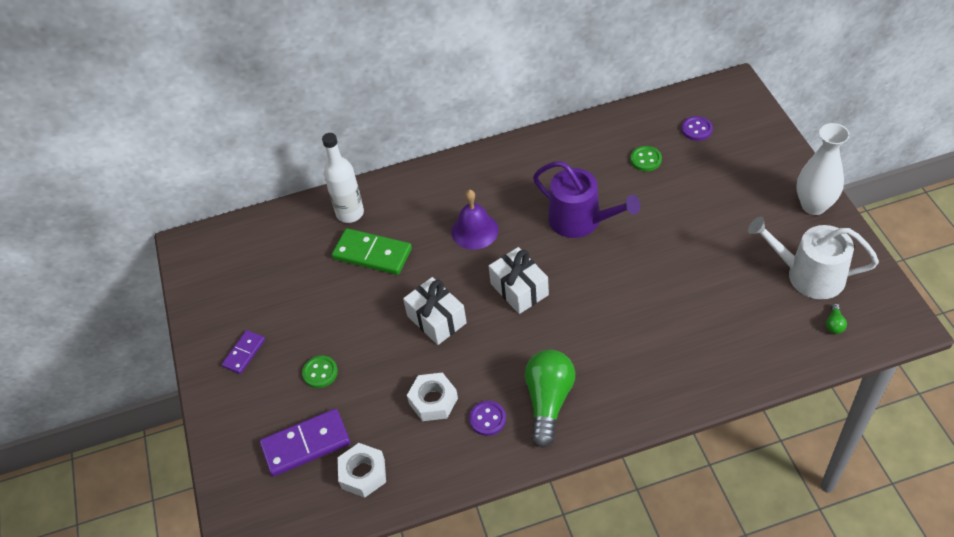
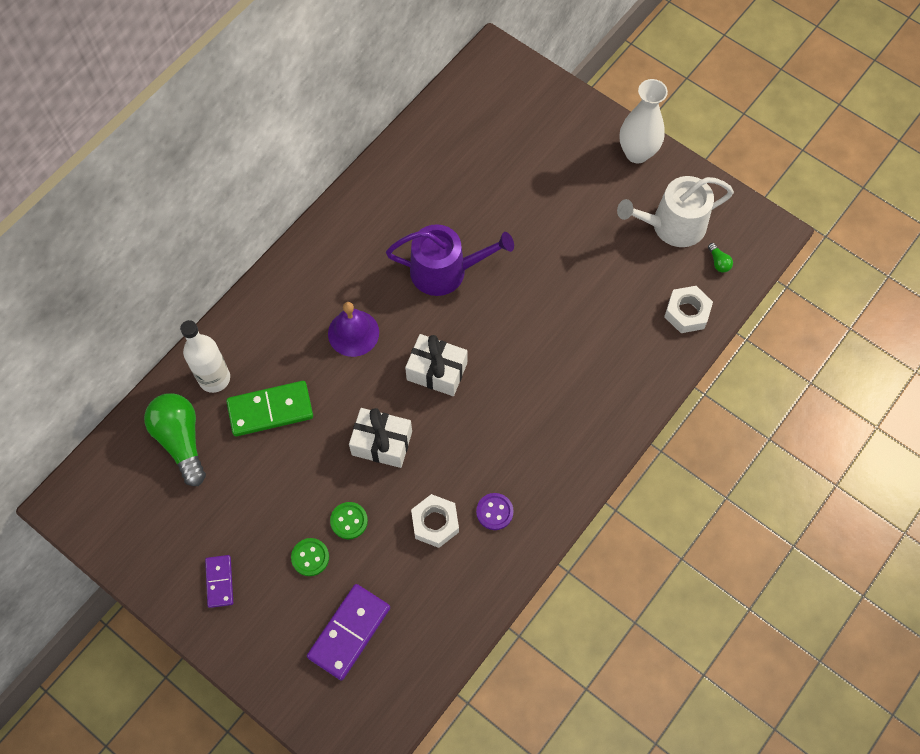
camera: 40 degrees left, 15 degrees up
white nut [337,443,386,498] -> white nut moved to [664,286,713,333]
green light bulb [525,350,575,448] -> green light bulb moved to [144,393,206,486]
green button [630,146,662,171] -> green button moved to [330,502,368,539]
purple button [681,116,713,141] -> none

